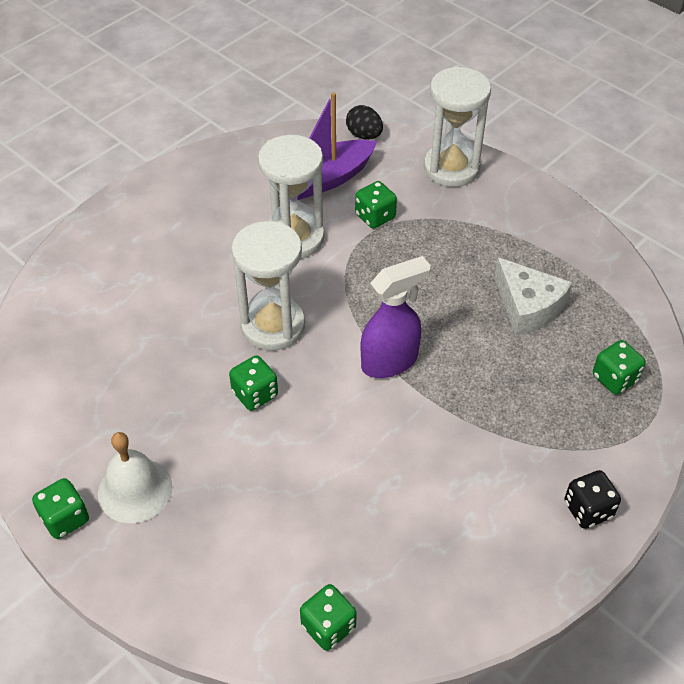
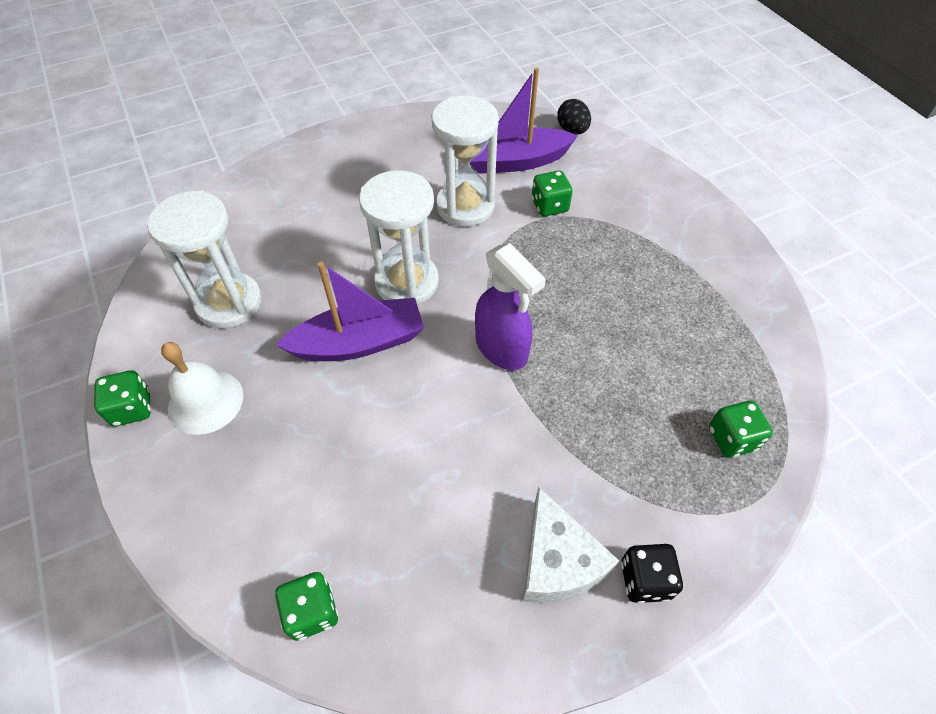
camera: 20 degrees right, 5 degrees up
green dice [229,355,278,411] -> purple boat [276,262,424,361]
purple spray bottle [361,256,431,378] -> purple spray bottle turned 60 degrees clockwise [475,243,546,370]
white hourglass [424,66,491,187] -> white hourglass moved to [147,190,262,328]
white cheese [494,257,572,336] -> white cheese moved to [523,487,619,603]

